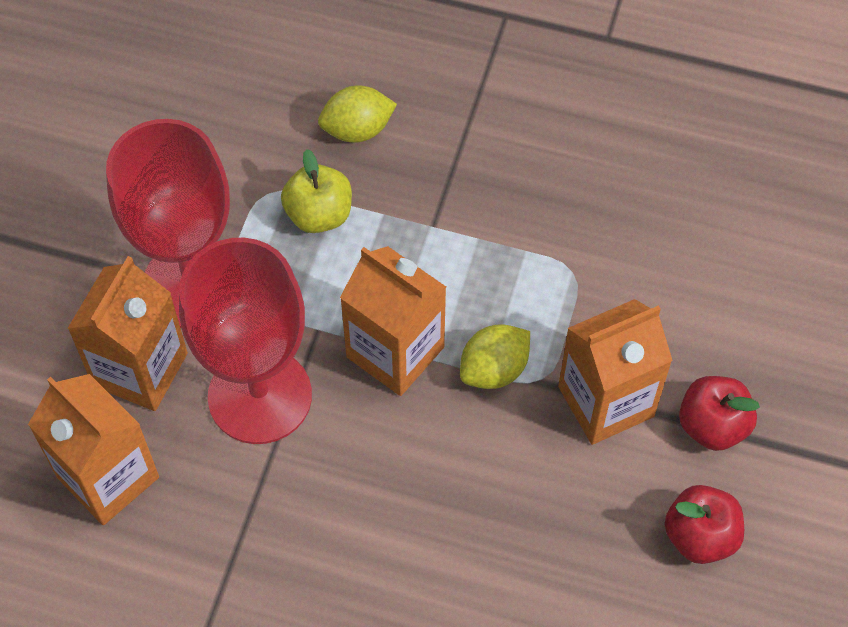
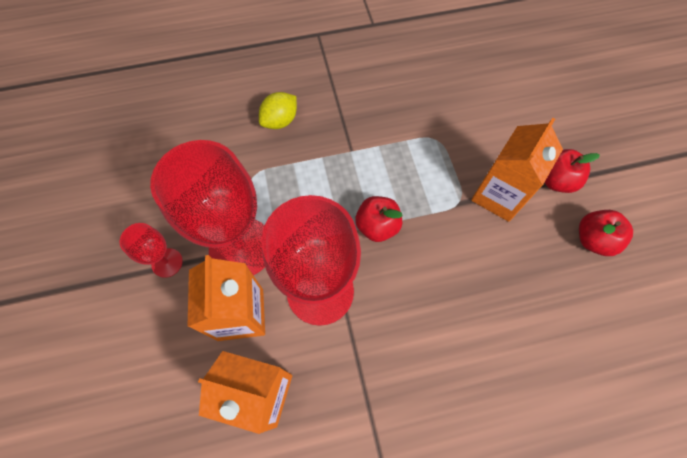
camera: 30 degrees left, 5 degrees up
yellow apple [281,149,352,233] -> none
orange carton [340,246,446,396] -> red apple [355,196,403,242]
yellow lemon [460,324,530,389] -> none
none -> red goblet [119,223,183,278]

